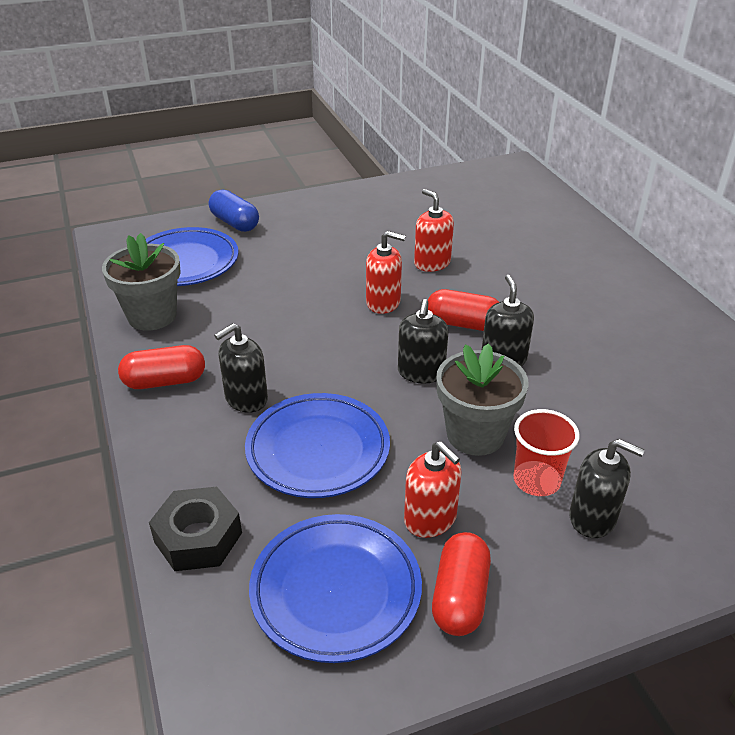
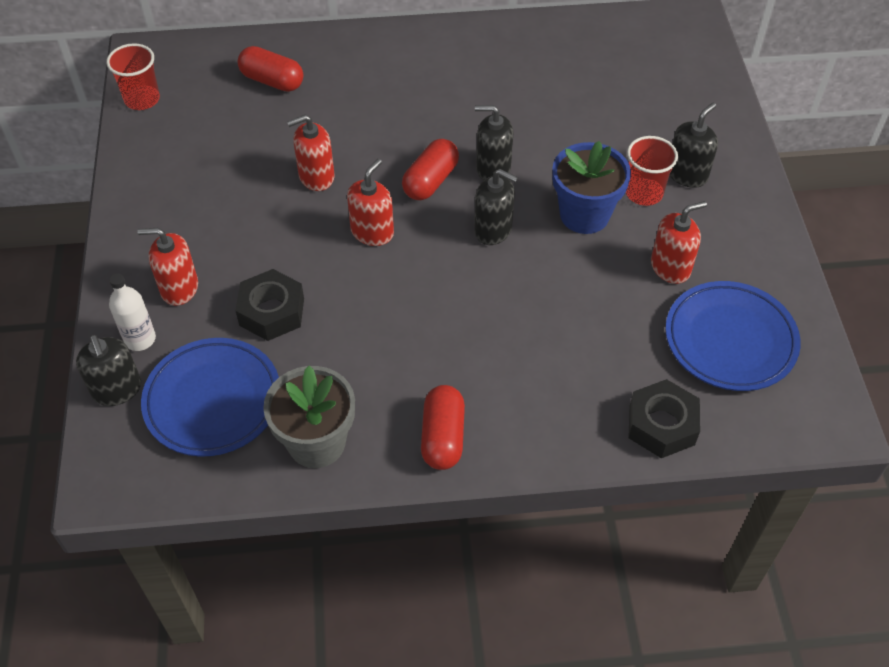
camera: 75 degrees left, 15 degrees up
blue capsule [209,189,259,232] -> white bottle [109,273,156,351]
black soap dispenser [214,323,268,413] -> black soap dispenser moved to [76,335,141,406]
blue plate [245,393,390,498] -> none
red capsule [432,532,491,636] -> red capsule moved to [238,46,303,92]
grey flower pot [436,343,529,456] -> blue flower pot [552,141,631,234]
none -> red cup [106,43,160,110]
none -> red soap dispenser [137,228,198,306]
none -> black nut [235,269,304,341]

